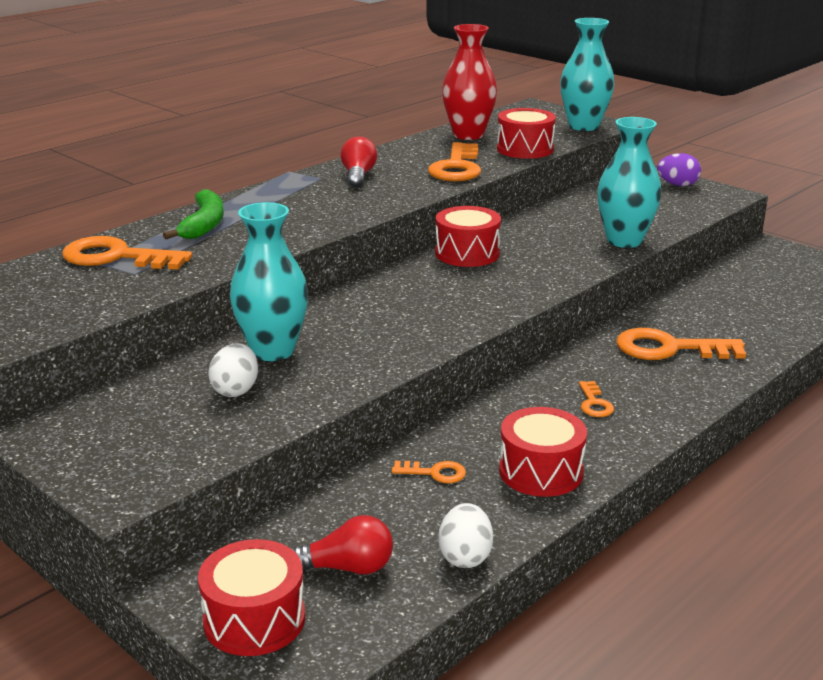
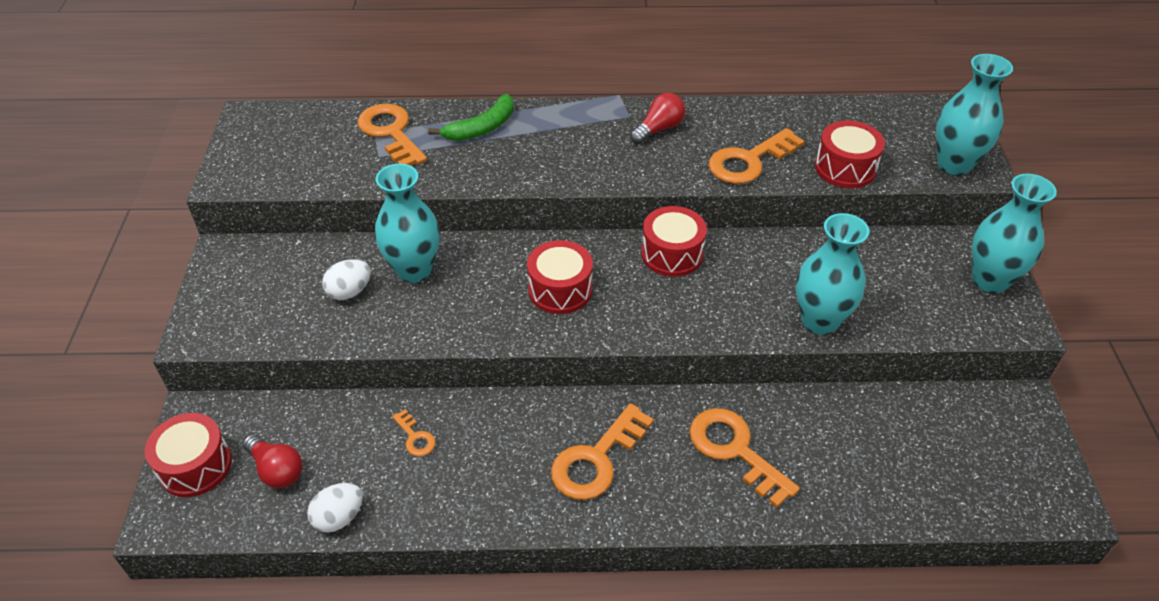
camera: 45 degrees right, 20 degrees up
red vase [442,24,497,140] -> none
red drum [499,407,587,497] -> red drum moved to [527,240,593,314]
orange key [579,381,614,417] -> orange key [551,403,654,500], size x2.06
purple egg [657,153,701,186] -> turquoise vase [971,174,1057,293]

